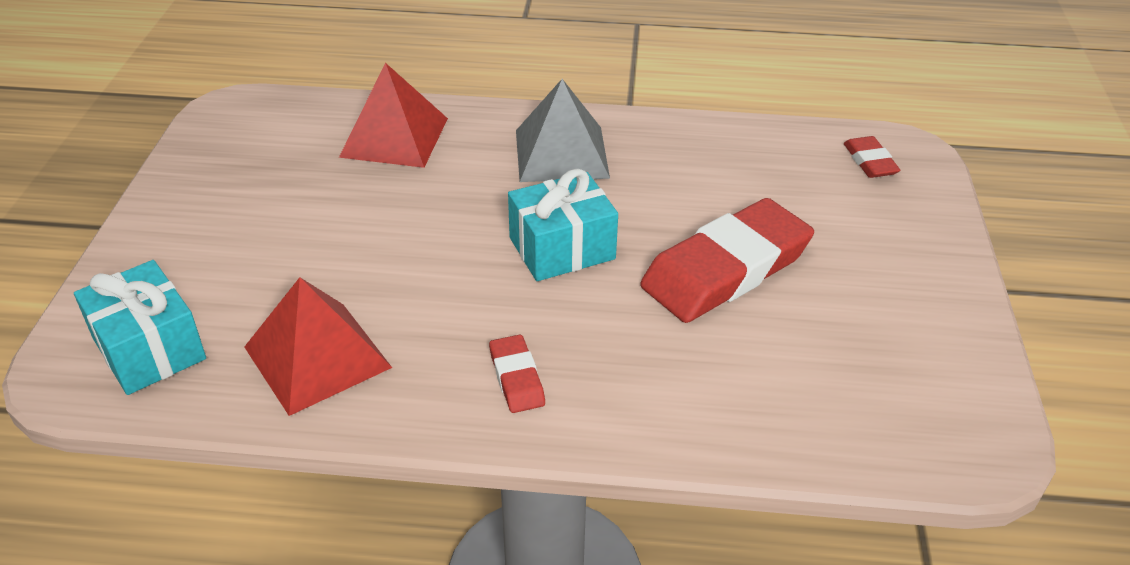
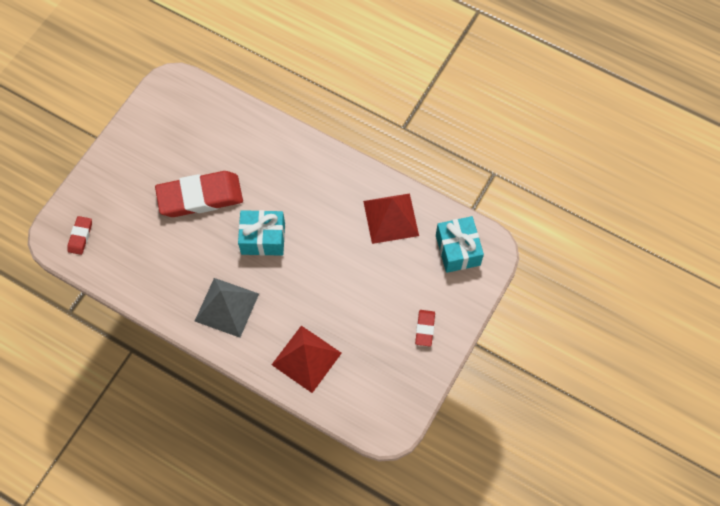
camera: 155 degrees left, 25 degrees up
red eraser [489,334,545,413] -> red eraser moved to [415,310,435,346]

